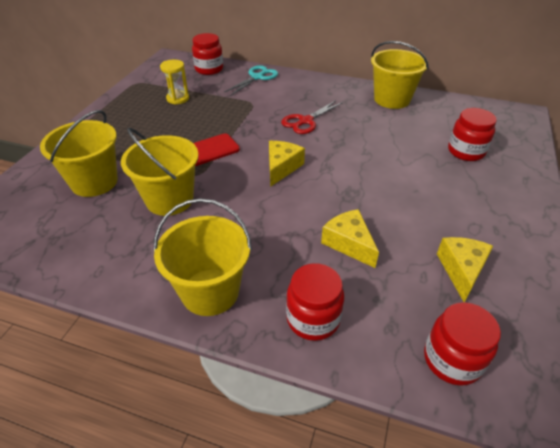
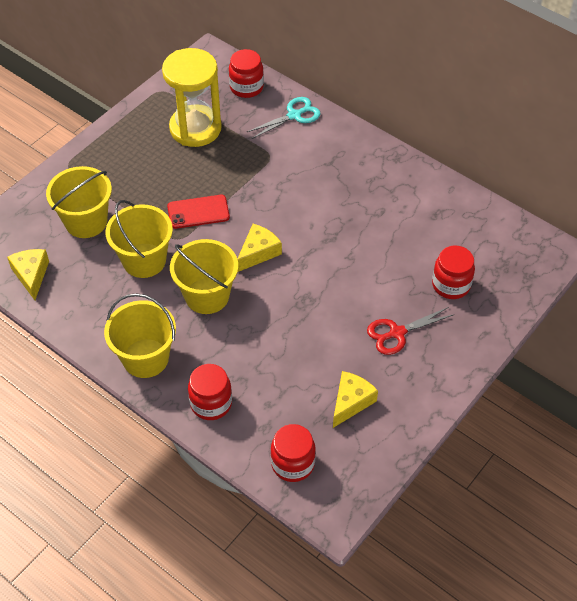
camera: 20 degrees right, 10 degrees up
yellow hourglass [160,60,189,105] -> yellow hourglass [162,48,222,147], size x2.08
red scissors [281,100,343,134] -> red scissors moved to [367,307,454,355]
yellow cheese [321,209,379,268] -> yellow cheese moved to [7,249,49,300]
yellow bucket [371,41,429,109] -> yellow bucket moved to [170,239,238,314]

